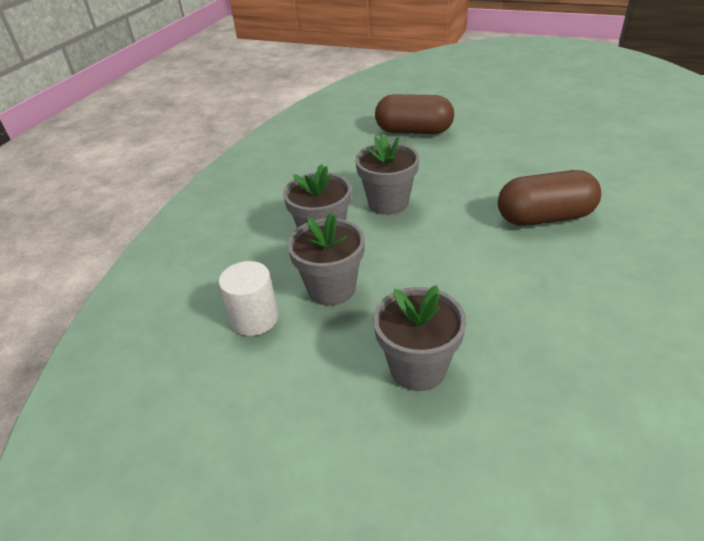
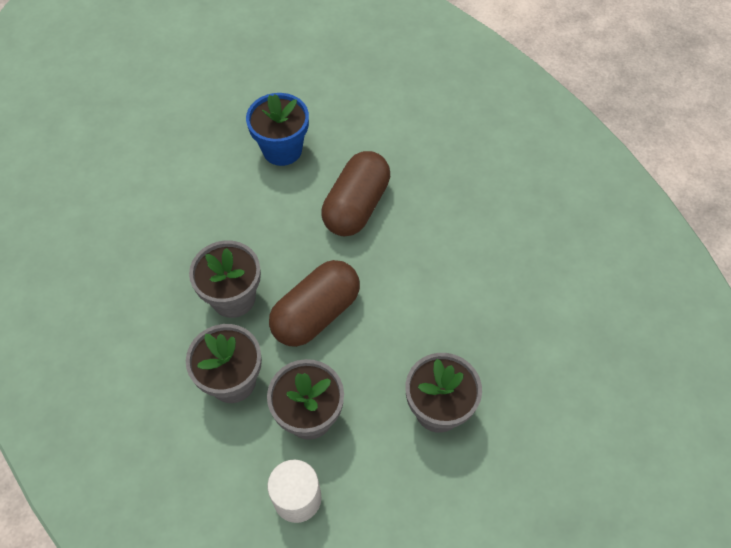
camera: 60 degrees left, 20 degrees up
brown capsule [375,94,454,134] -> brown capsule moved to [269,260,360,347]
none -> blue flower pot [246,93,309,166]

